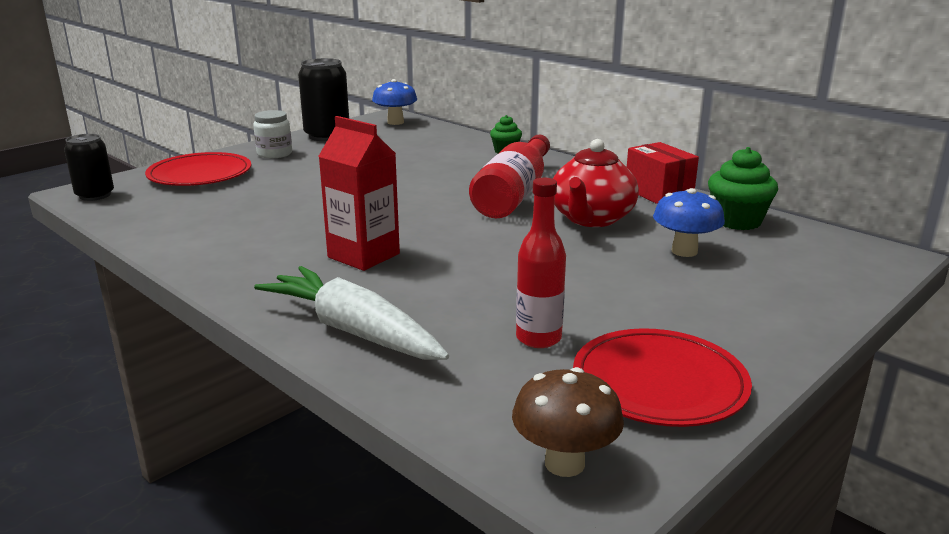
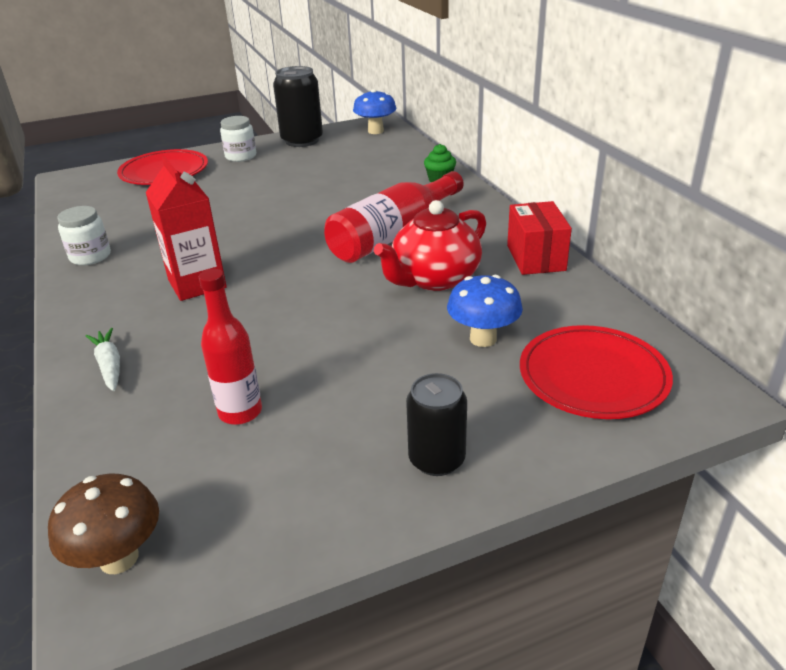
camera: 25 degrees right, 10 degrees up
black can [64,134,114,201] -> black can moved to [406,373,467,476]
white carrot [254,266,449,360] -> white carrot [85,328,120,391], size x0.49
red plate [573,328,752,427] -> red plate moved to [520,325,673,419]
green cupcake [708,147,778,230] -> none
none -> white jar [57,206,111,265]

